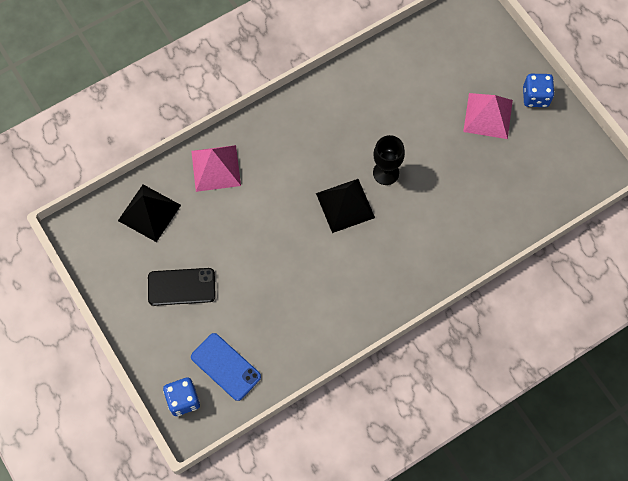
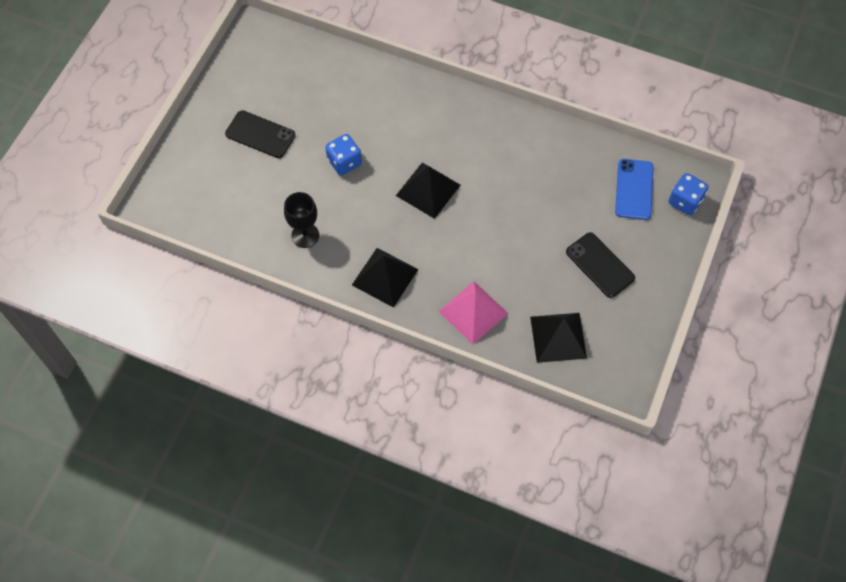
camera: 125 degrees left, 5 degrees down
black goblet [373,135,405,185] -> black goblet moved to [284,192,319,248]
pink pyramid [463,93,513,139] -> black phone [225,110,295,158]
blue dice [523,74,555,107] -> blue dice moved to [325,134,362,176]
none -> black pyramid [352,248,419,308]

